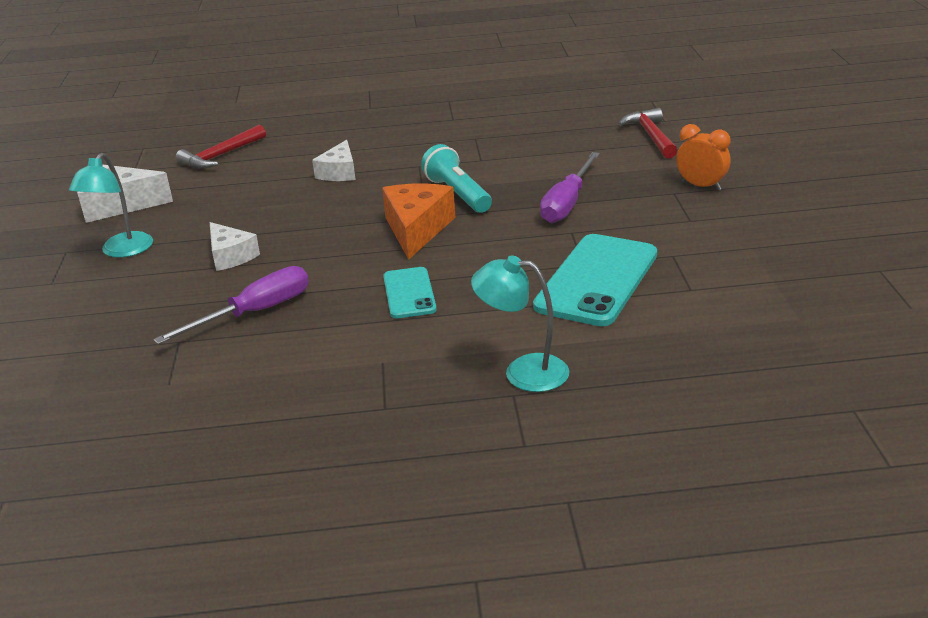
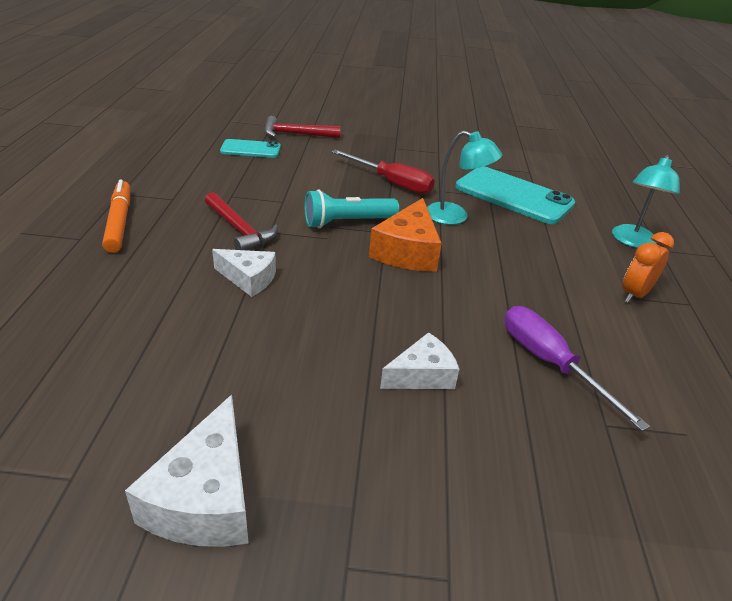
camera: 85 degrees left, 5 degrees up
turquoise lamp [69,153,153,258] -> turquoise lamp moved to [427,130,502,225]
red hammer [176,125,266,169] -> red hammer moved to [205,192,278,250]
orange cheese [382,183,456,260] -> orange cheese turned 90 degrees counterclockwise [369,198,442,272]
turquoise phone [383,267,437,318] -> turquoise phone moved to [220,139,281,158]
purple screwdriver [540,152,600,223] -> red screwdriver [331,149,435,194]
orange clock [676,124,730,191] -> orange clock moved to [622,232,674,303]
none -> orange marker [102,180,130,253]

